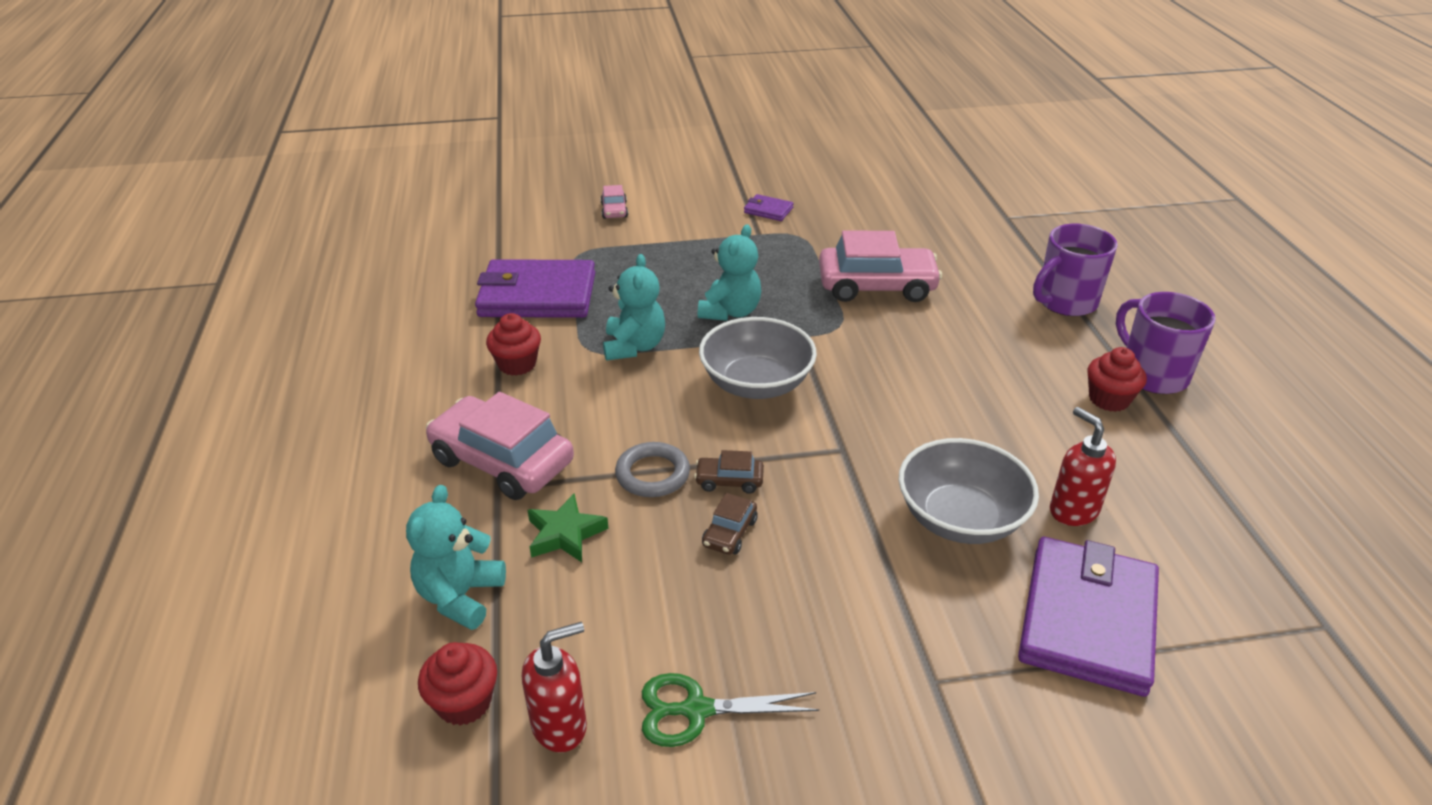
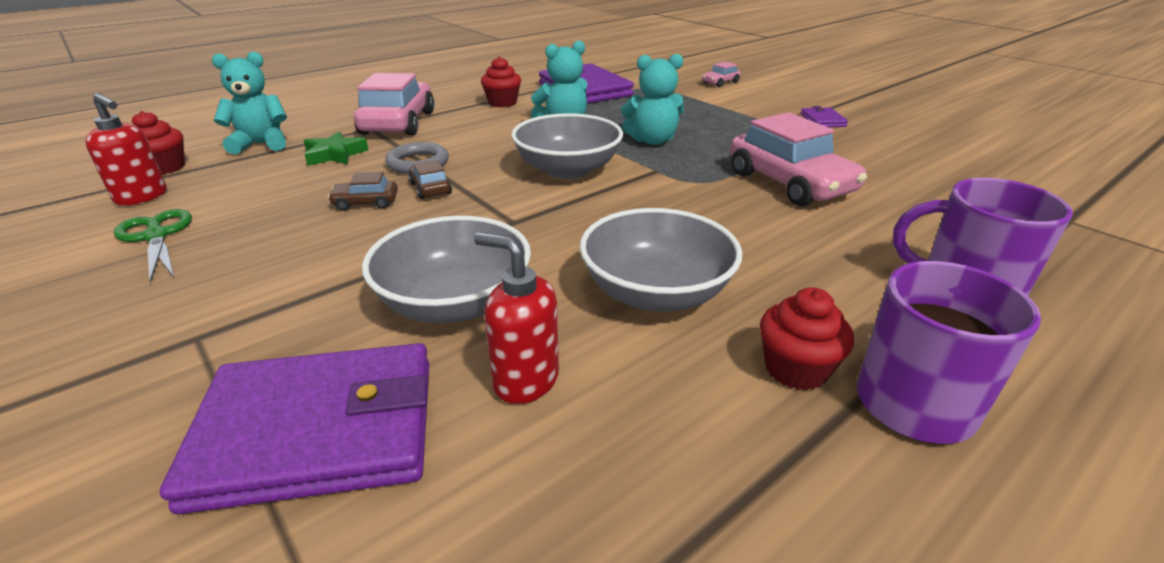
camera: 60 degrees right, 5 degrees down
red soap dispenser [1050,407,1116,526] -> red soap dispenser turned 90 degrees counterclockwise [474,232,559,404]
none -> grey bowl [580,208,742,312]

